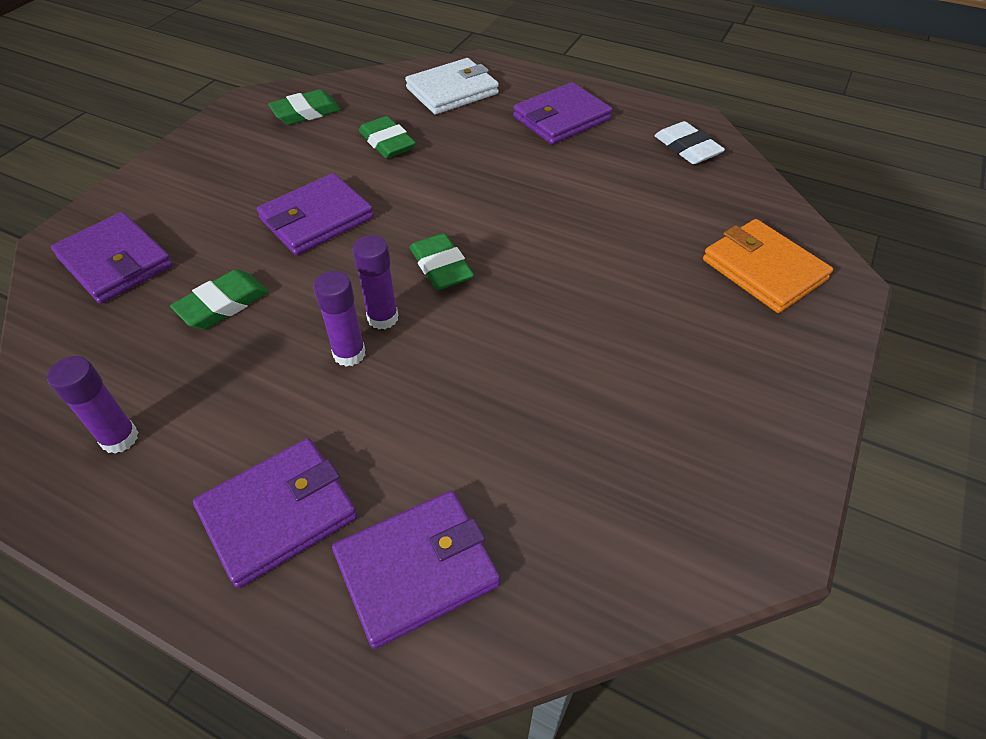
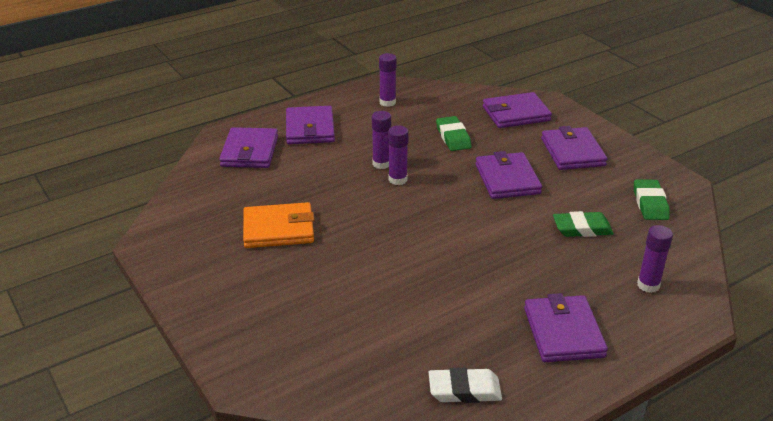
camera: 120 degrees right, 15 degrees down
white wallet [405,58,499,114] -> purple glue stick [637,225,673,293]
green eraser [410,233,474,290] -> none
orange wallet [703,219,833,313] -> orange wallet moved to [243,202,314,248]
none -> purple wallet [541,126,607,170]

